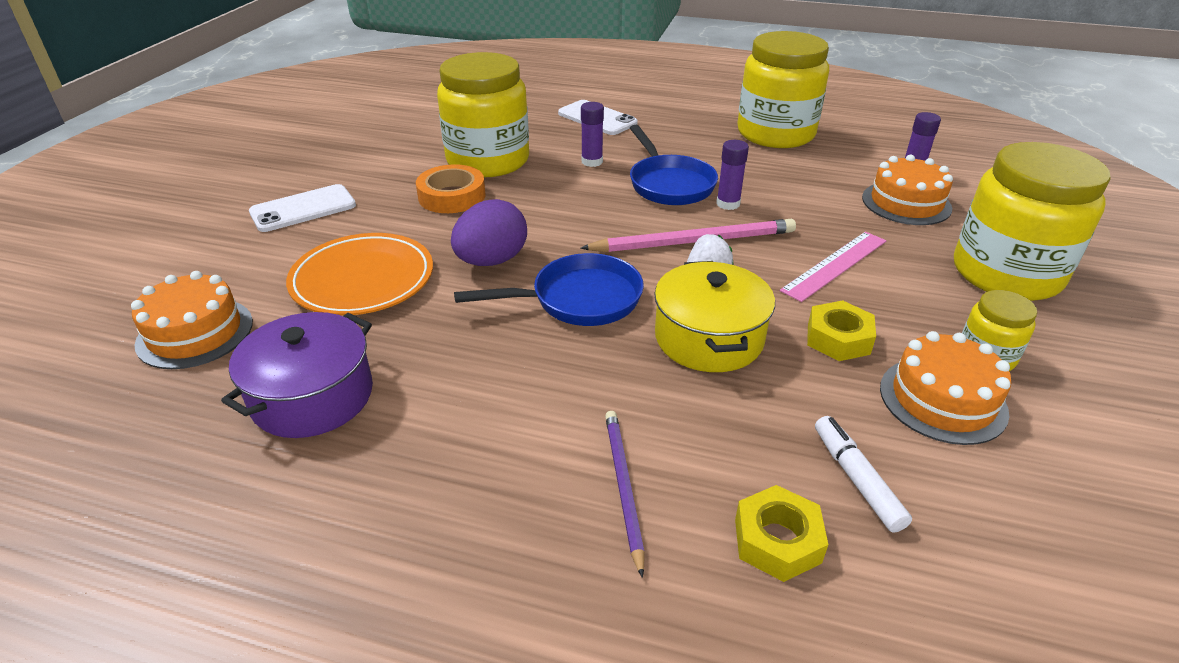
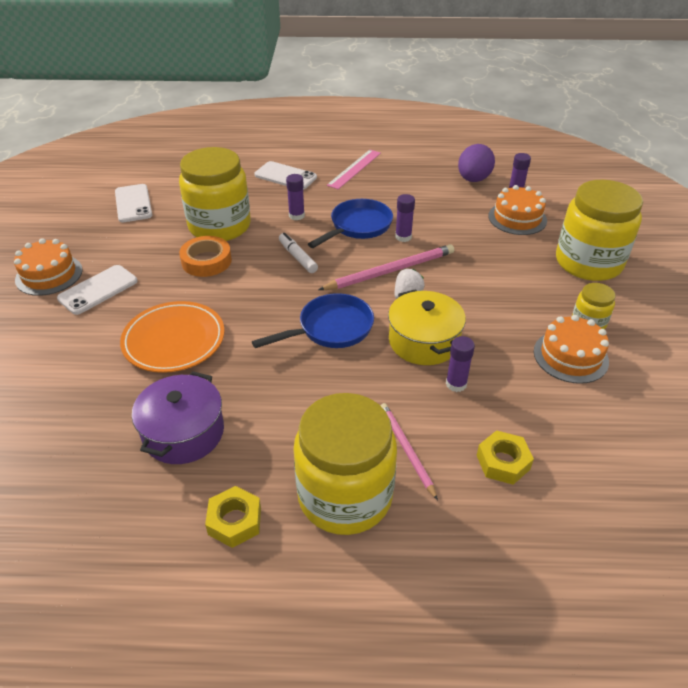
camera: 15 degrees left, 5 degrees up
orange cake [131,271,253,369] -> orange cake moved to [14,238,82,296]
purple egg [451,199,527,266] -> purple egg moved to [458,144,495,182]
purple pencil [605,411,645,578] -> pink pencil [380,403,438,500]
blue pan [630,125,718,205] -> blue pan turned 105 degrees counterclockwise [308,199,393,248]
yellow jar [737,31,829,148] -> yellow jar moved to [293,393,397,535]
pink ruler [780,231,886,302] -> pink ruler moved to [327,150,381,189]
yellow nut [807,300,876,361] -> yellow nut moved to [205,486,261,548]
white marker [815,416,912,533] -> white marker moved to [279,233,318,273]
none -> white phone [115,184,152,222]
none -> purple glue stick [446,336,475,392]

